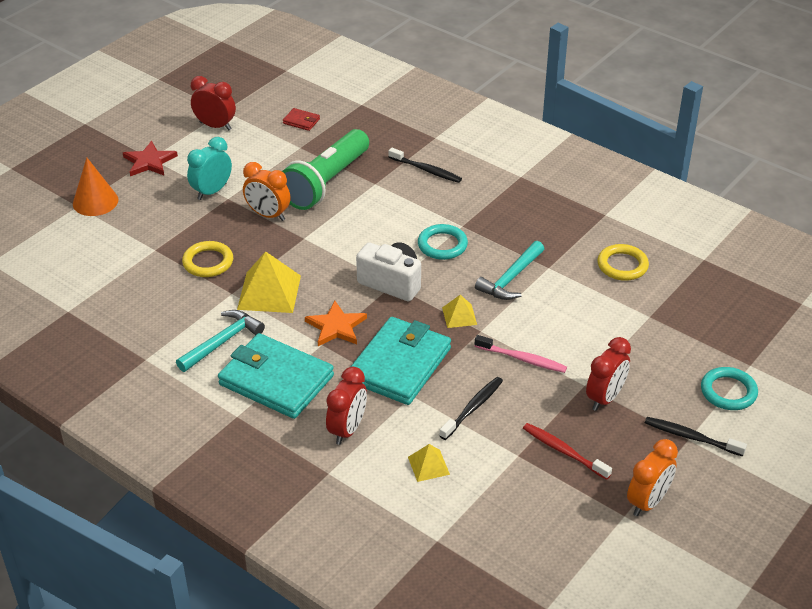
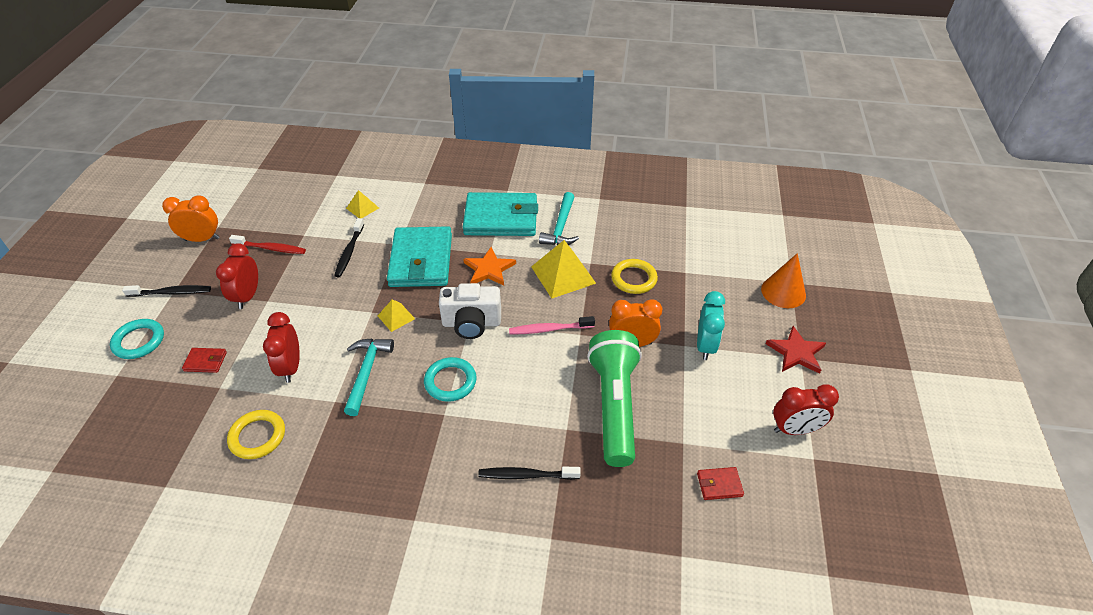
camera: 150 degrees right, 5 degrees up
red clock [326,367,367,445] -> red clock moved to [263,312,300,383]
pink toothbrush [475,335,567,373] -> pink toothbrush moved to [509,316,595,334]
orange clock [627,439,678,516] -> orange clock turned 75 degrees clockwise [162,195,219,242]
none -> red wallet [182,348,227,373]

